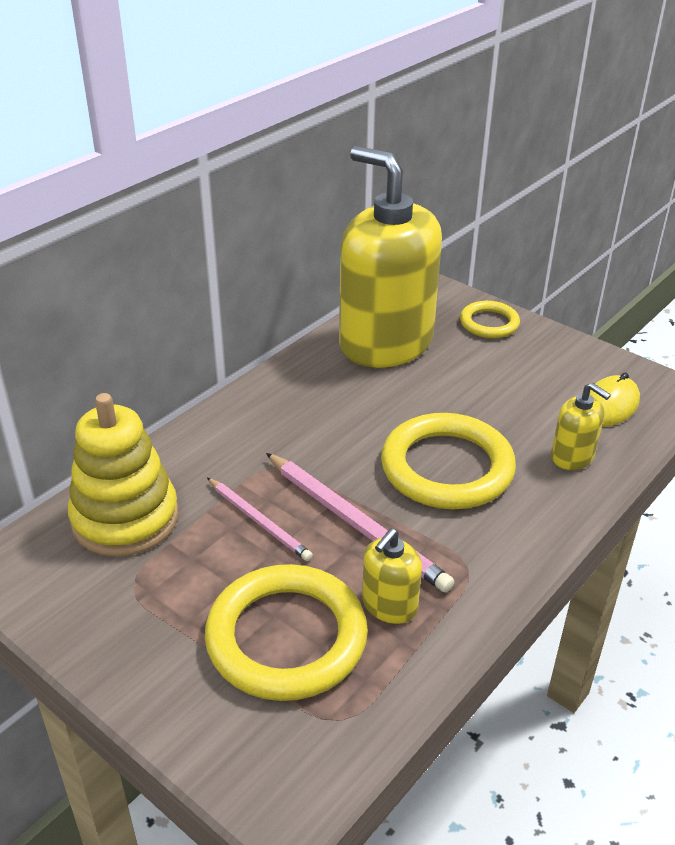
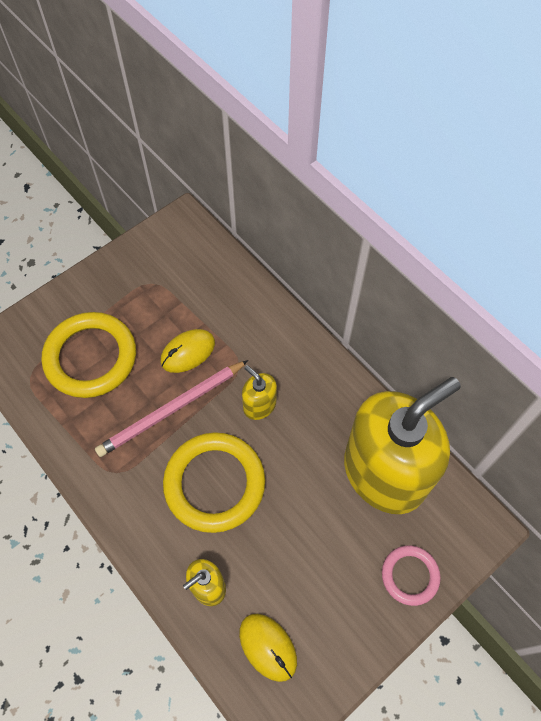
camera: 100 degrees right, 25 degrees up
yellow stacking toy [68,393,178,557] -> none
pink pencil [207,478,313,561] -> yellow mouse [161,329,215,373]
yellow soap dispenser [362,528,422,624] -> yellow soap dispenser moved to [242,365,277,420]
yellow ring [460,301,520,338] -> pink ring [382,545,441,606]

